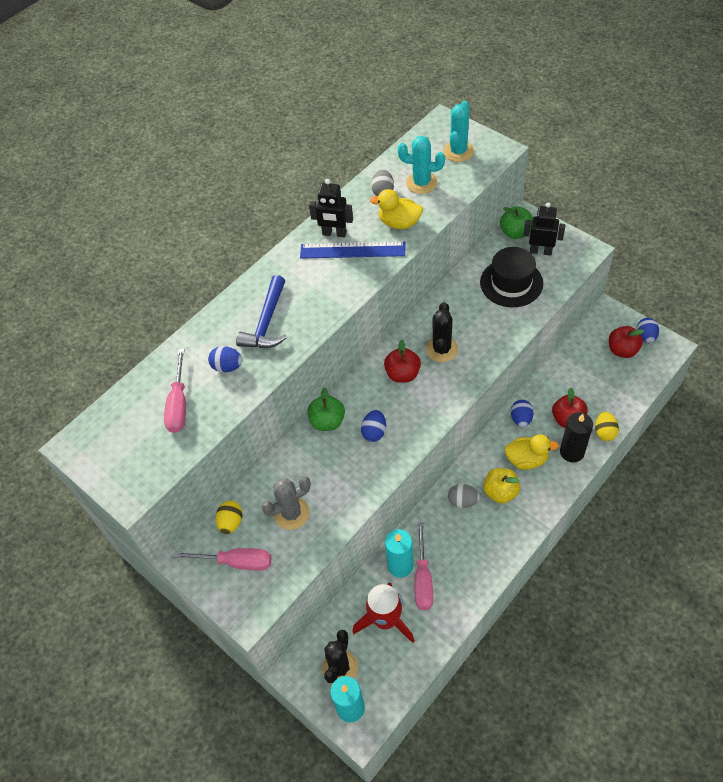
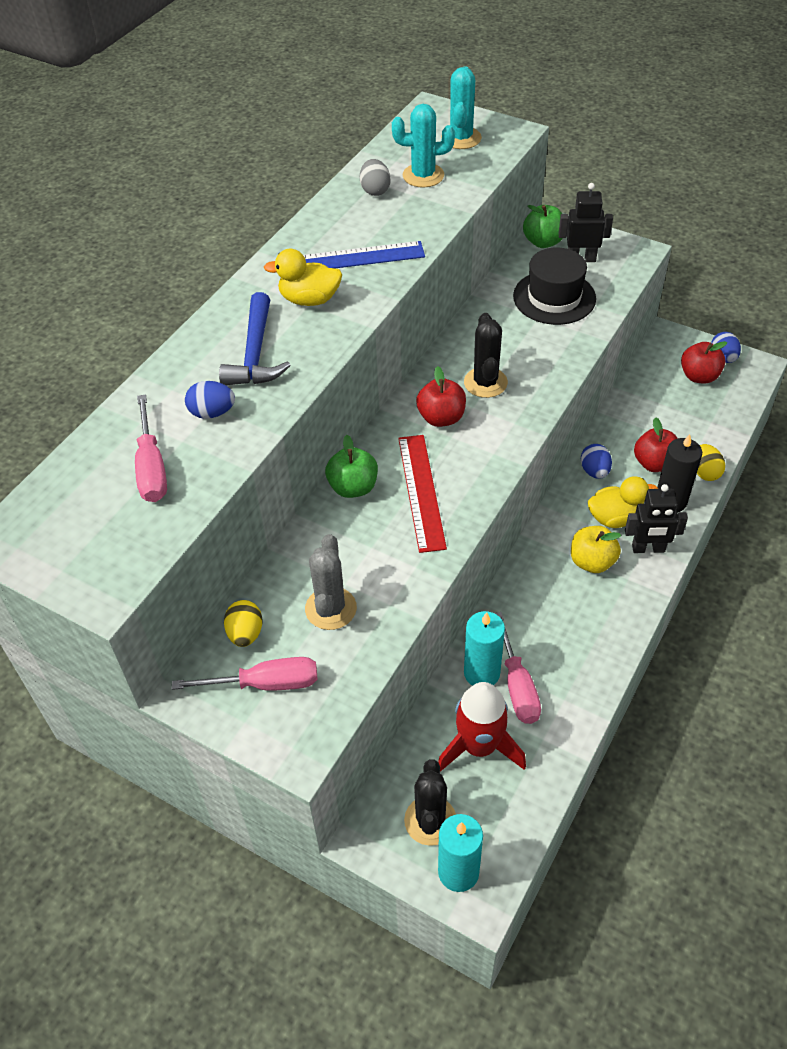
camera: 15 degrees left, 5 degrees down
grey cactus [261,476,311,530] -> grey cactus turned 45 degrees counterclockwise [305,534,357,630]
black robot [309,179,353,237] -> black robot moved to [625,484,688,553]
blue egg [361,410,386,442] -> red ruler [398,435,447,553]
yellow duck [370,189,423,229] -> yellow duck moved to [264,249,342,306]
grey egg [448,484,480,508] -> none

